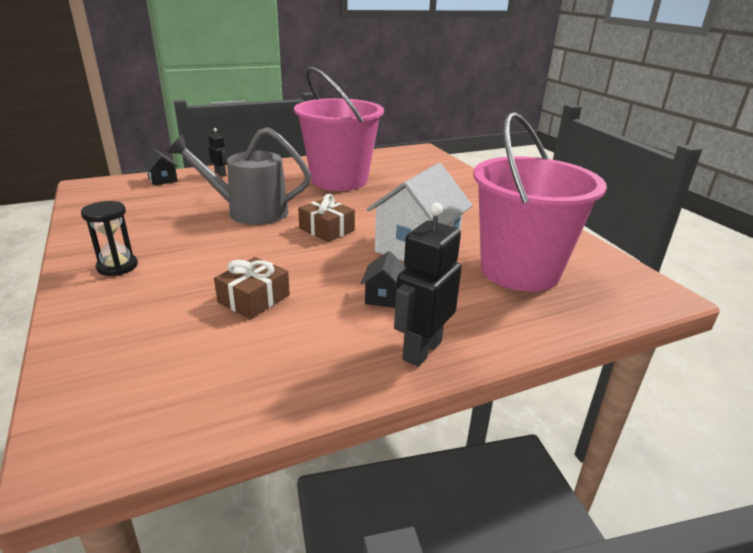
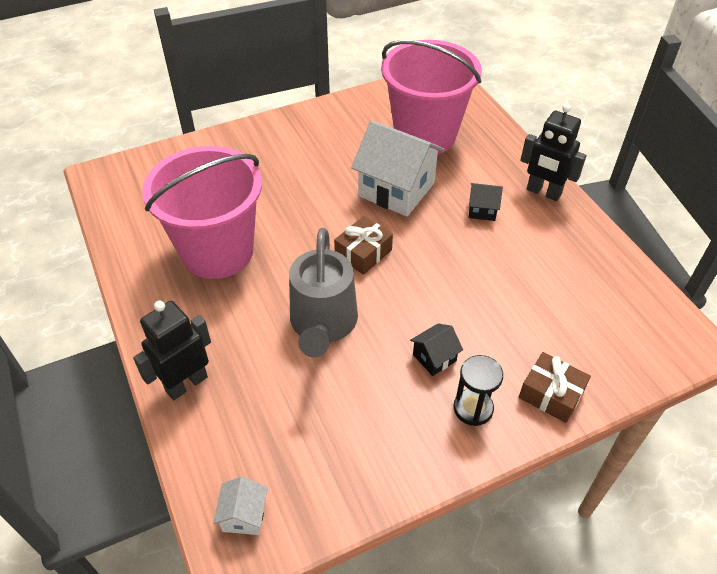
camera: 90 degrees left, 20 degrees up
black house [142,149,178,186] -> black house moved to [410,324,463,376]
black robot [209,128,228,177] -> black robot [133,301,211,400], size x1.91
brown gift [214,257,290,319] -> brown gift moved to [519,352,591,423]
none -> white house [213,476,268,535]

